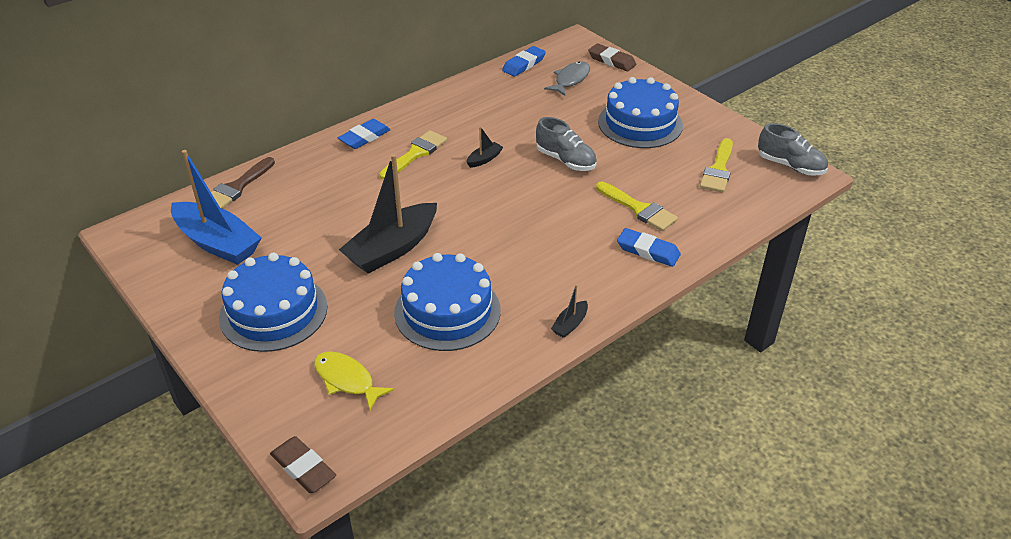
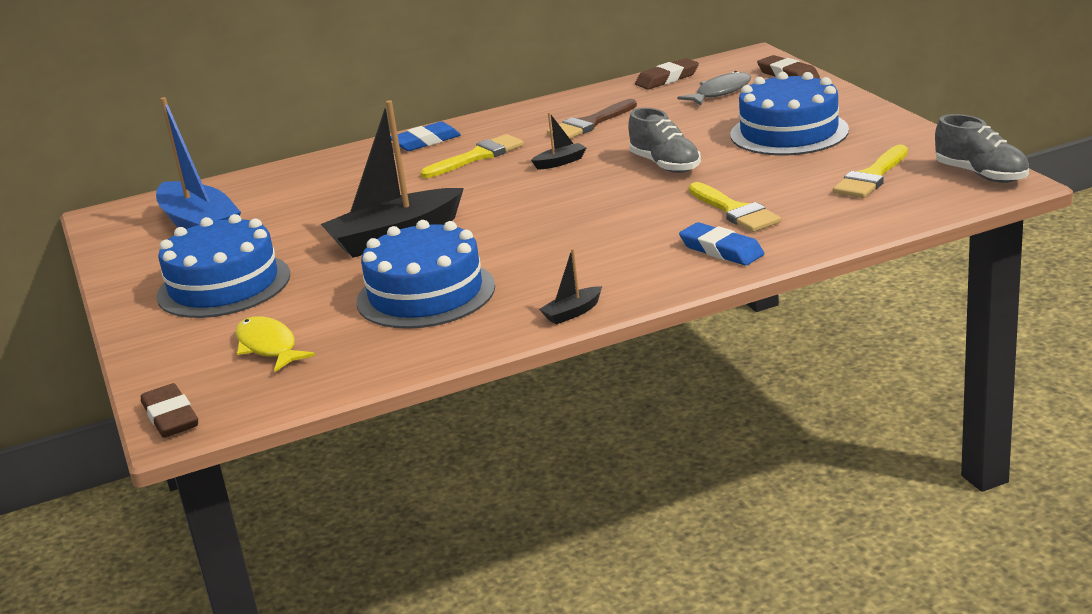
camera: 20 degrees right, 15 degrees down
brown brush [211,157,275,209] -> brown brush moved to [547,99,637,139]
blue eraser [502,46,546,77] -> brown eraser [635,58,699,90]

